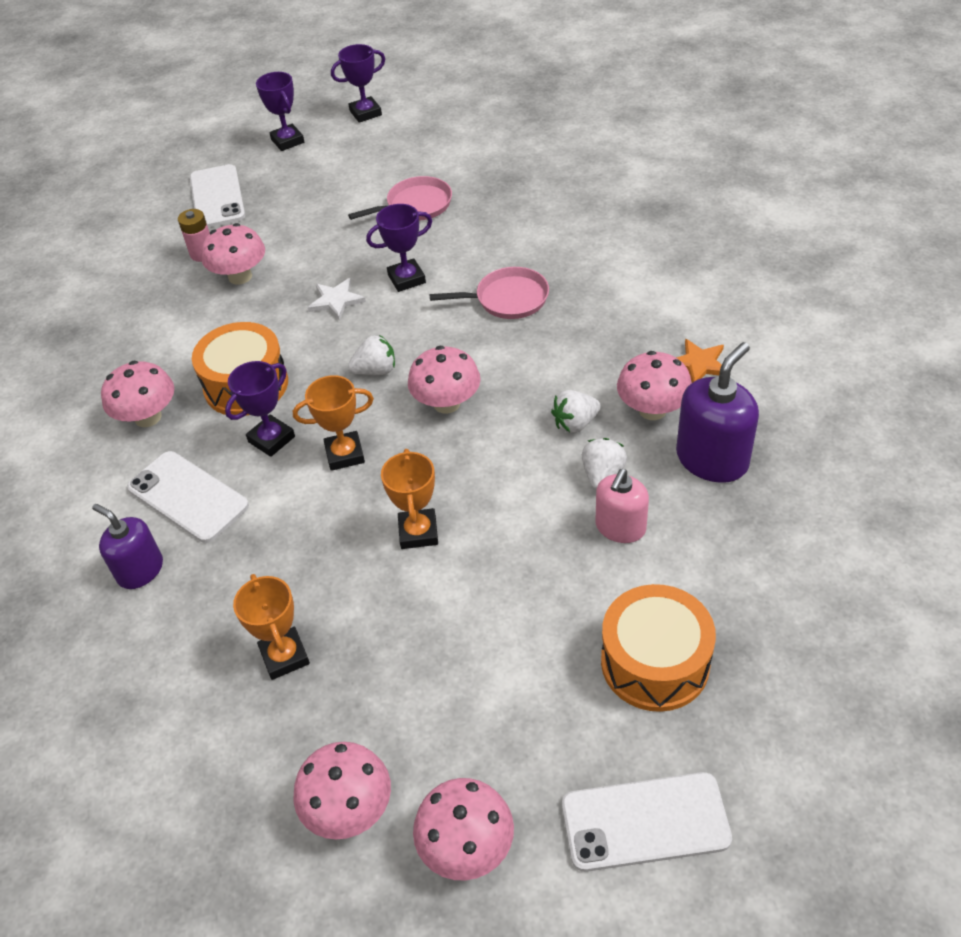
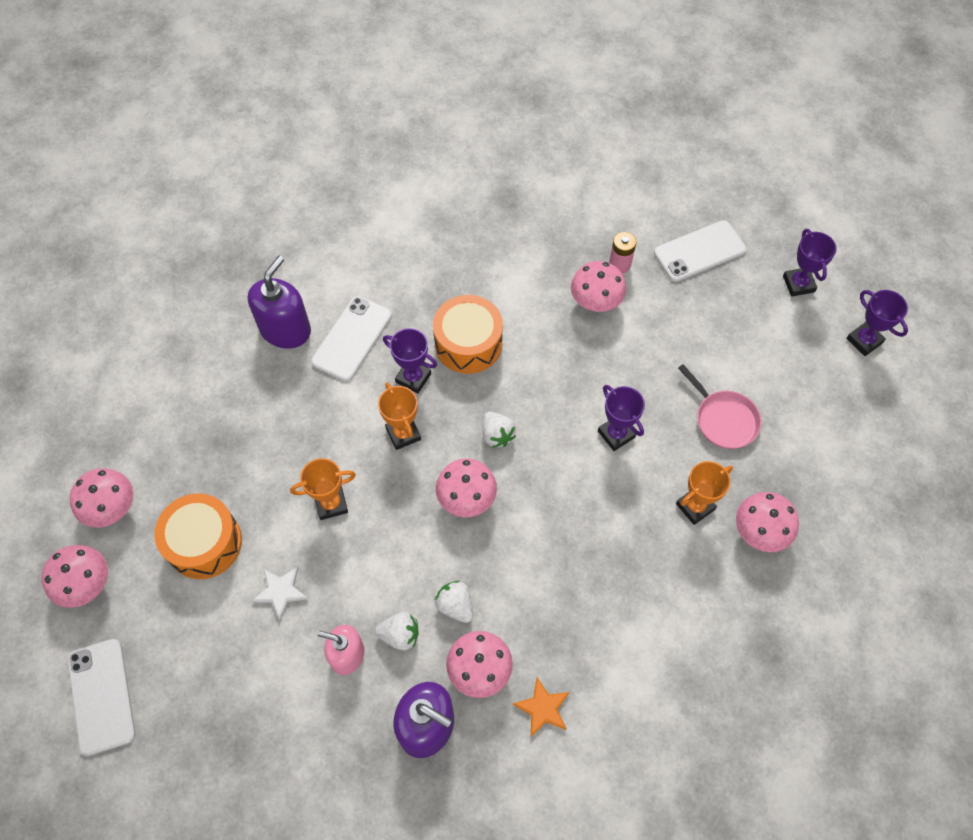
camera: 75 degrees right, 15 degrees up
purple soap dispenser [92,504,163,589] -> purple soap dispenser [248,256,311,349], size x1.52
pink mushroom [101,361,174,427] -> pink mushroom moved to [736,492,799,552]
orange trophy [233,574,310,680] -> orange trophy moved to [676,461,733,525]
purple trophy [256,72,304,151] -> purple trophy turned 60 degrees counterclockwise [783,229,837,297]
white star [308,278,366,321] -> white star moved to [252,567,308,620]
pink pan [430,267,549,319] -> none
orange drum [601,584,716,712] -> orange drum moved to [154,493,242,579]

